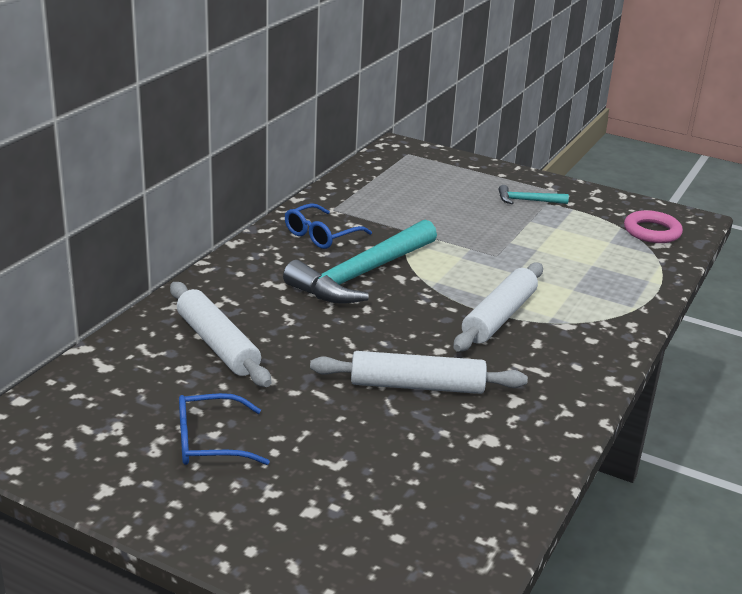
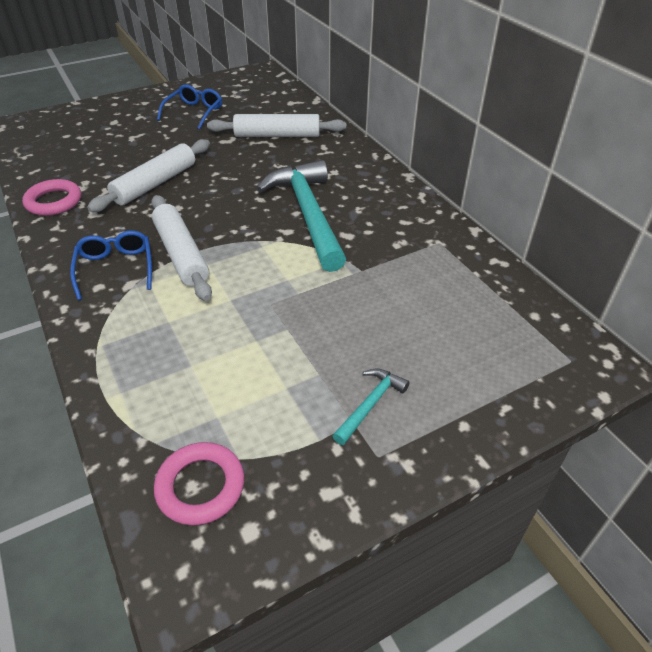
camera: 125 degrees right, 15 degrees up
blue glasses [285,203,372,249] -> blue glasses moved to [70,230,152,300]
none -> pink ring [22,179,81,216]

